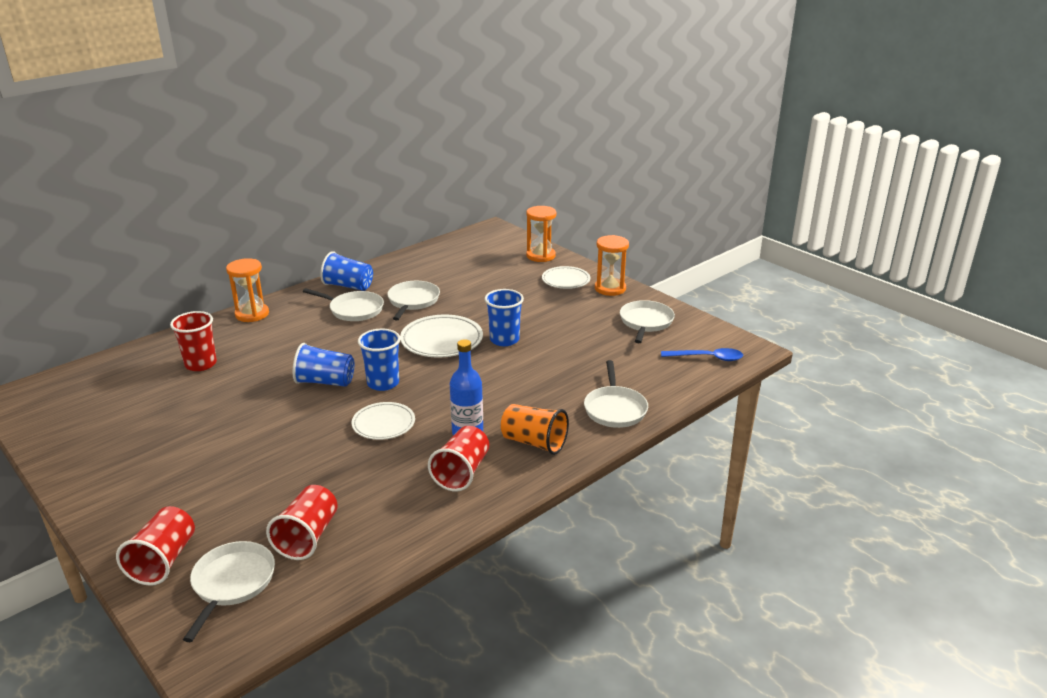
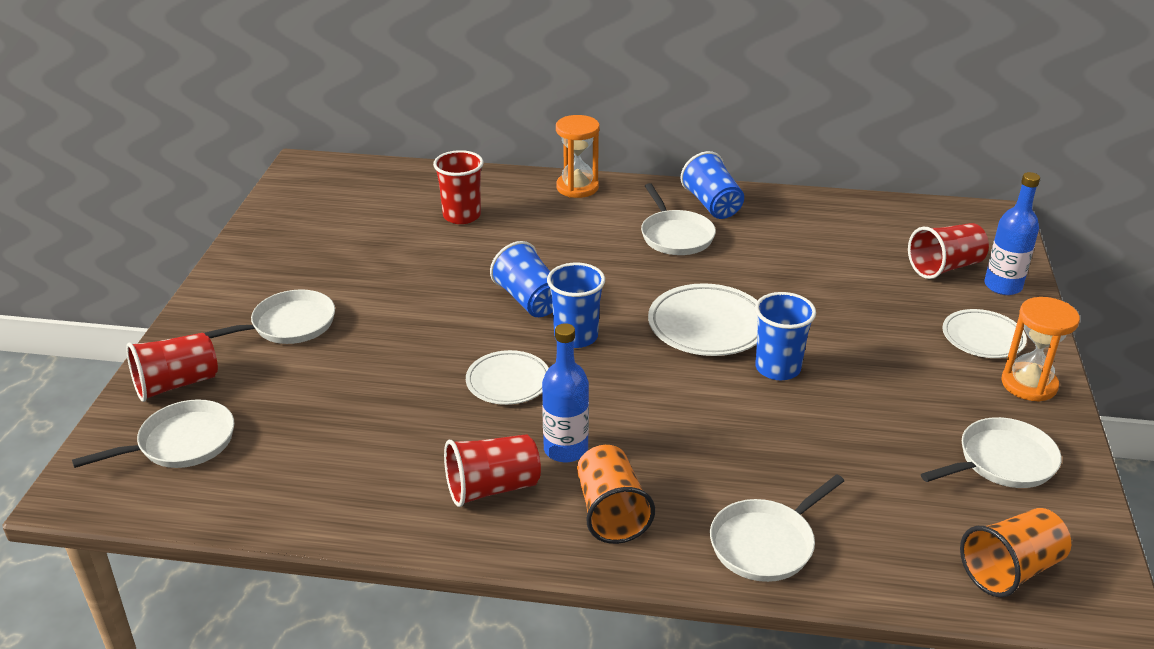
camera: 50 degrees right, 5 degrees up
red cup [266,485,338,560] -> red cup moved to [908,223,989,279]
white pan [387,281,440,321] -> white pan moved to [204,289,335,344]
orange hourglass [526,206,556,262] -> blue bottle [984,172,1040,295]
blue spoon [661,348,743,361] -> orange cup [960,508,1071,597]

